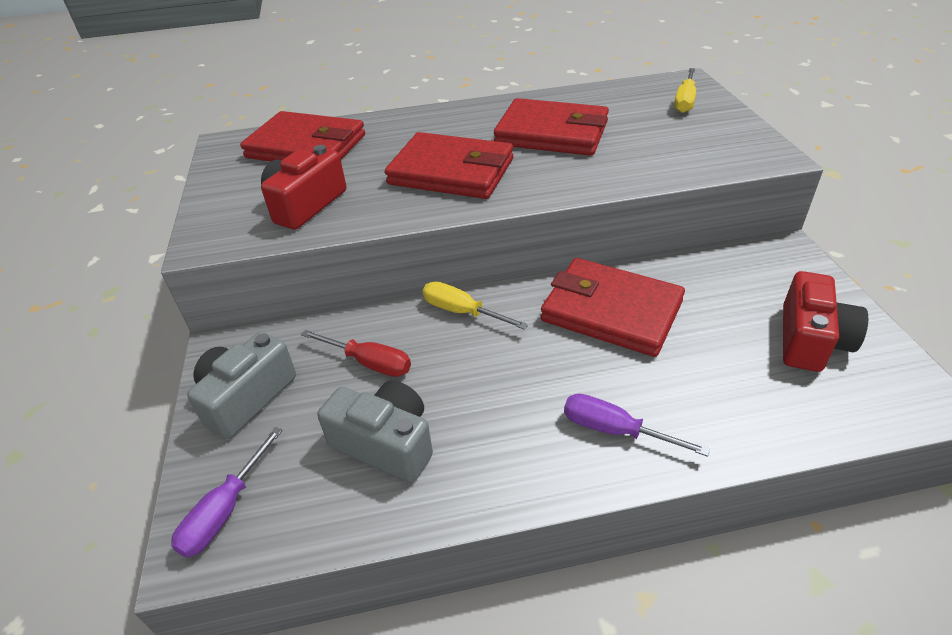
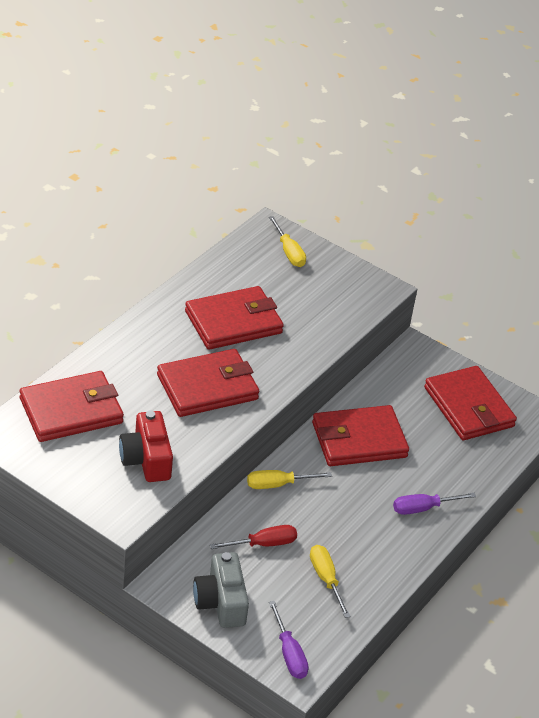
camera: 50 degrees left, 0 degrees up
grey camera [318,380,433,482] -> yellow screwdriver [310,545,351,618]
red camera [783,271,868,372] -> red wallet [424,366,517,440]

